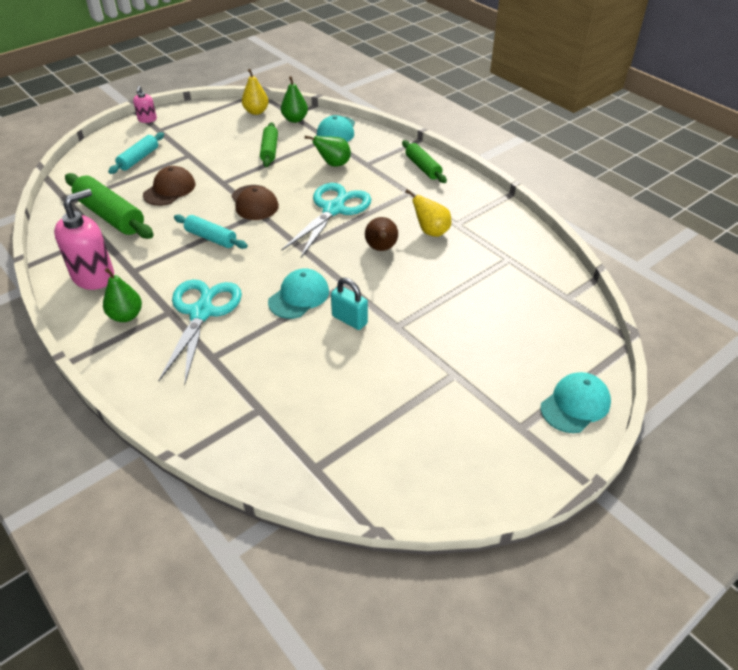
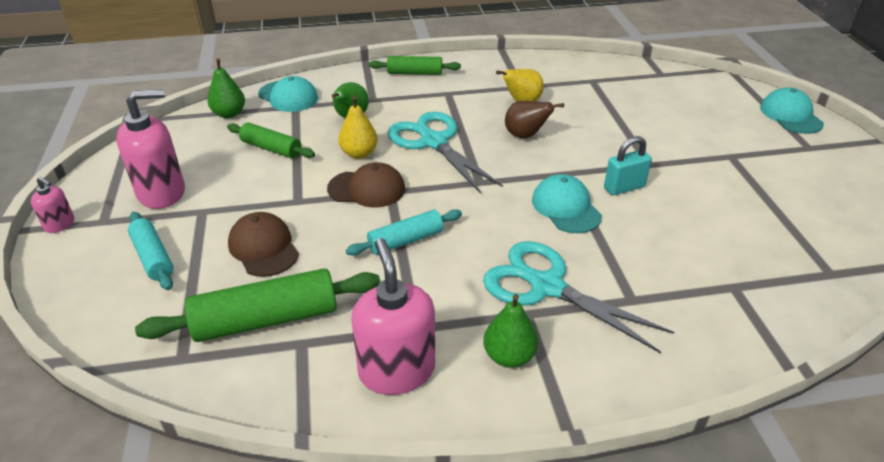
camera: 60 degrees left, 5 degrees down
yellow pear [242,69,269,115] -> yellow pear moved to [338,96,378,159]
none -> pink soap dispenser [116,89,185,209]

